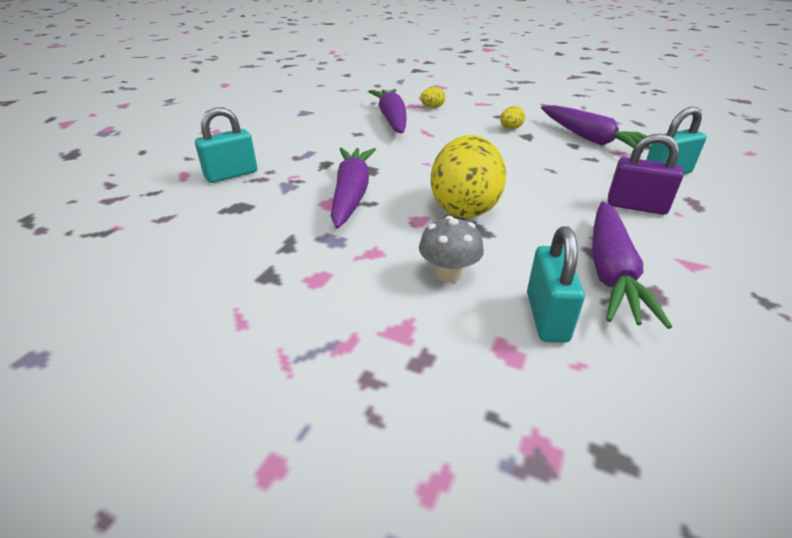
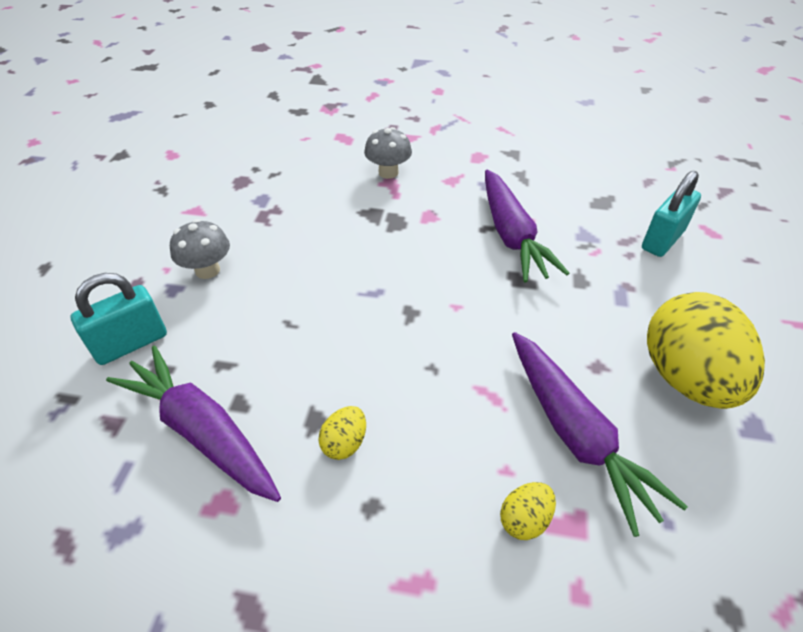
camera: 165 degrees right, 10 degrees up
yellow egg [431,135,506,218] -> yellow egg moved to [647,292,765,409]
turquoise padlock [527,226,585,343] -> none
purple carrot [592,201,672,329] -> none
purple padlock [608,134,684,215] -> grey mushroom [170,219,230,279]

